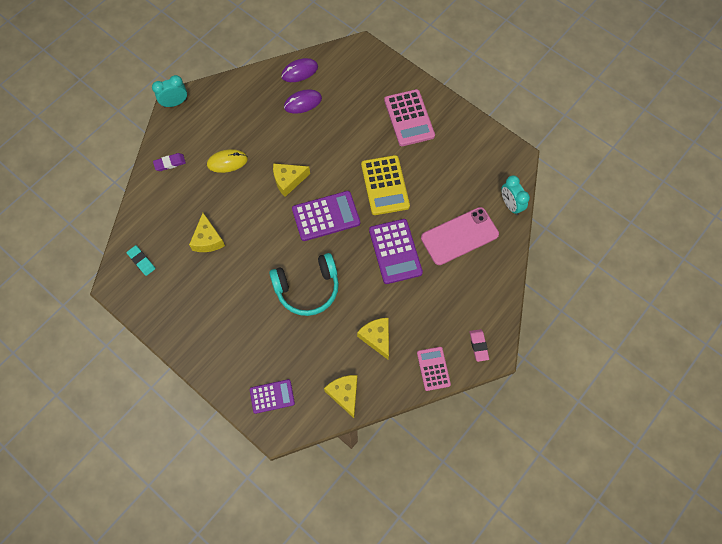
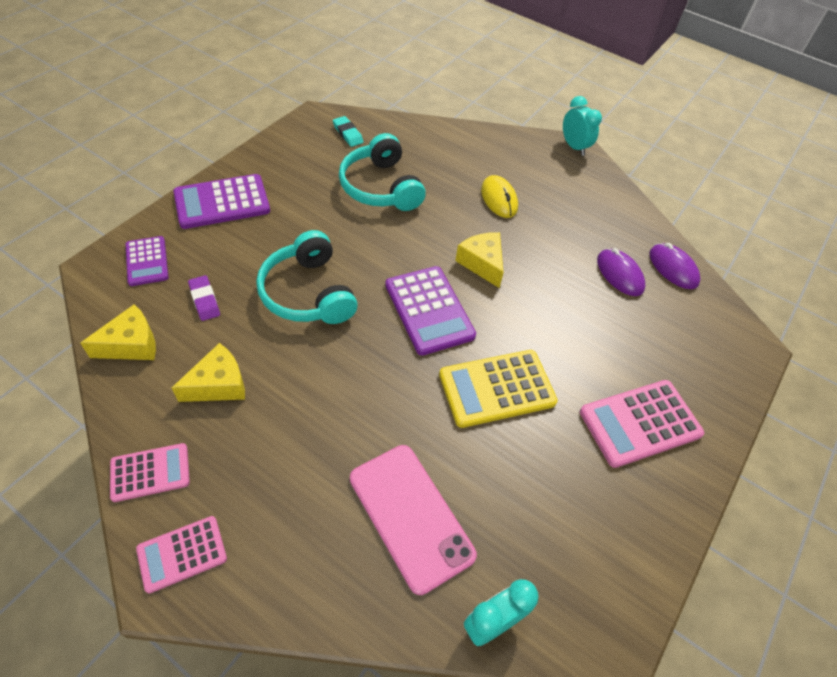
camera: 80 degrees right, 15 degrees down
turquoise eraser [126,245,156,276] -> turquoise eraser turned 75 degrees counterclockwise [333,116,364,147]
purple eraser [153,153,186,171] -> purple eraser moved to [188,275,220,321]
yellow cheese [189,213,225,252] -> turquoise headphones [339,133,426,211]
purple calculator [369,219,423,284] -> purple calculator moved to [173,174,270,229]
pink eraser [470,329,489,362] -> pink calculator [136,516,227,593]

